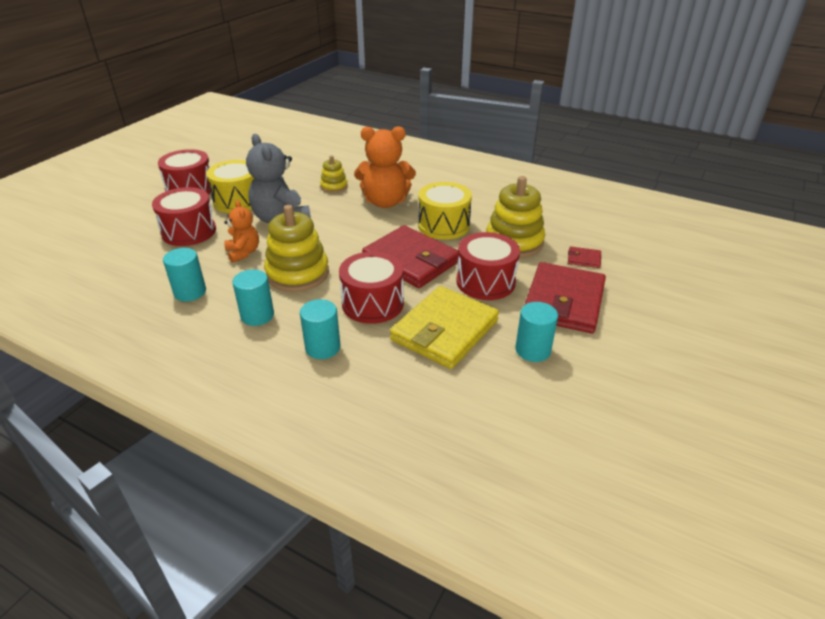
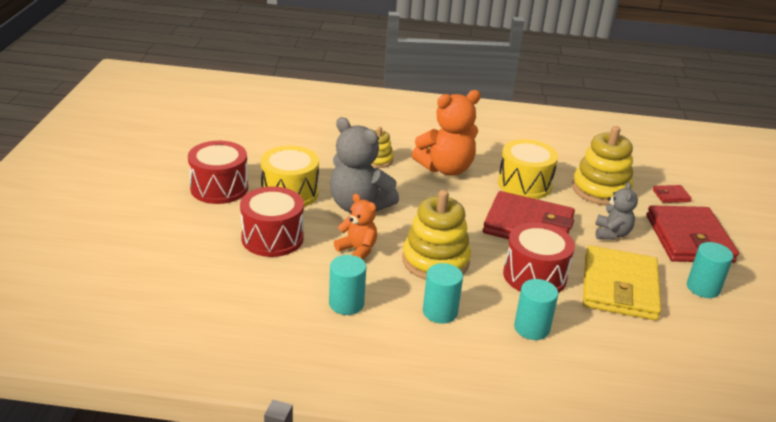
camera: 25 degrees left, 5 degrees down
red drum [456,232,520,300] -> grey teddy bear [595,182,638,240]

